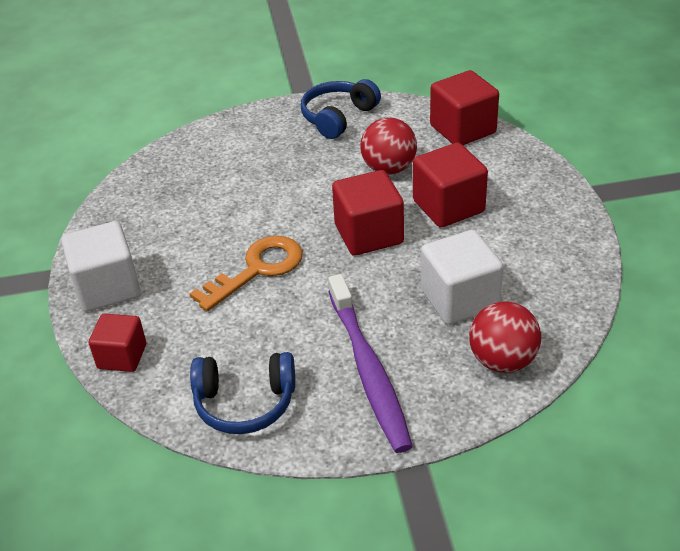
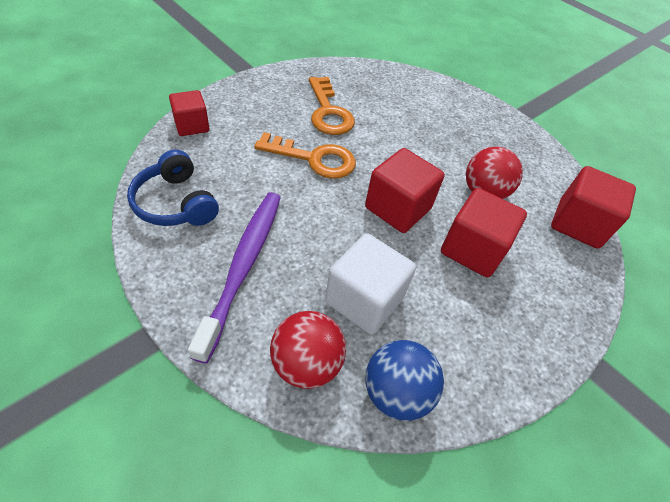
camera: 50 degrees right, 10 degrees up
white cube [61,221,141,312] -> none
blue headphones [301,79,381,139] -> none
purple toothbrush [328,274,413,453] -> purple toothbrush turned 150 degrees clockwise [188,192,281,364]
none -> orange key [309,77,355,135]
none -> blue ball [365,340,444,421]

